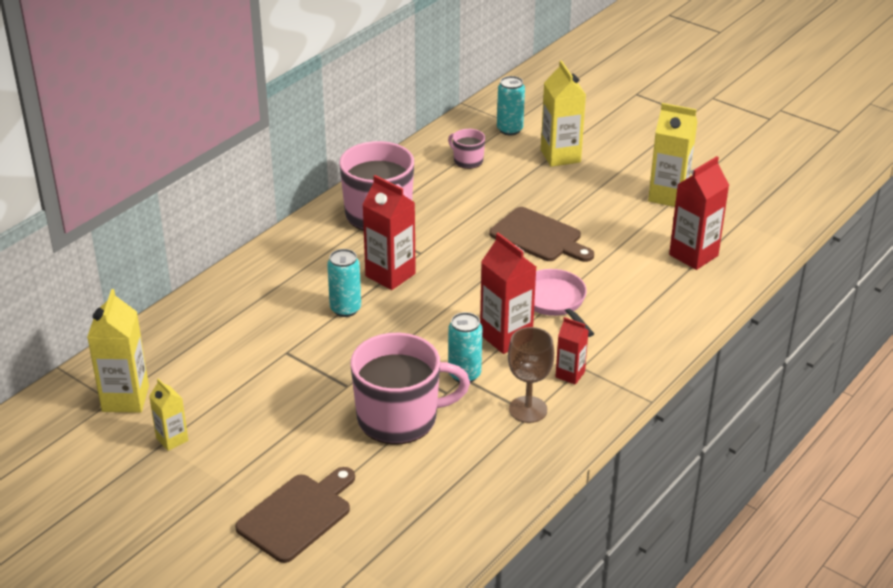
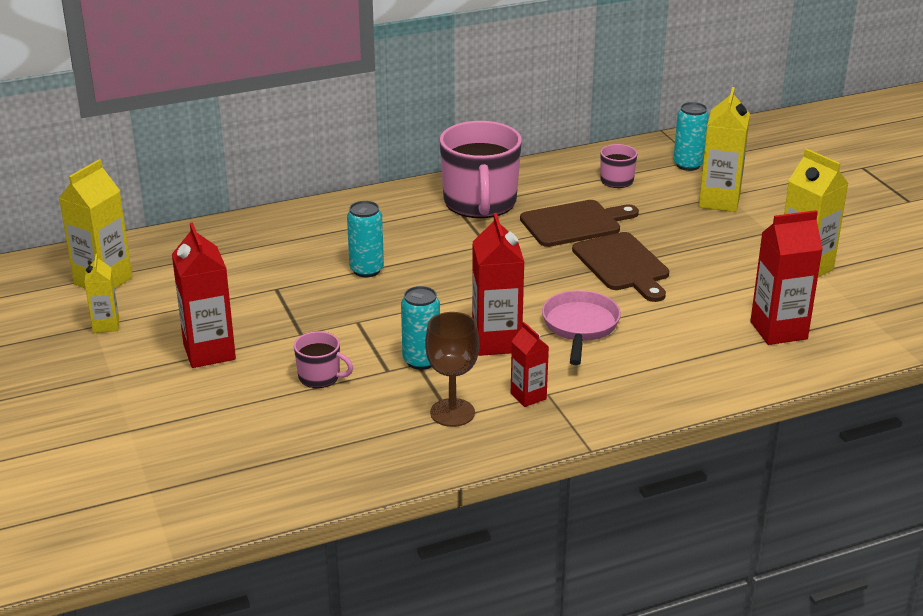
camera: 30 degrees right, 5 degrees down
brown cutting board [235,467,355,563] -> brown cutting board moved to [520,200,639,247]
pink mug [351,333,470,444] -> pink mug [294,331,353,388], size x0.47
red carton [362,175,416,290] -> red carton moved to [172,223,236,368]

